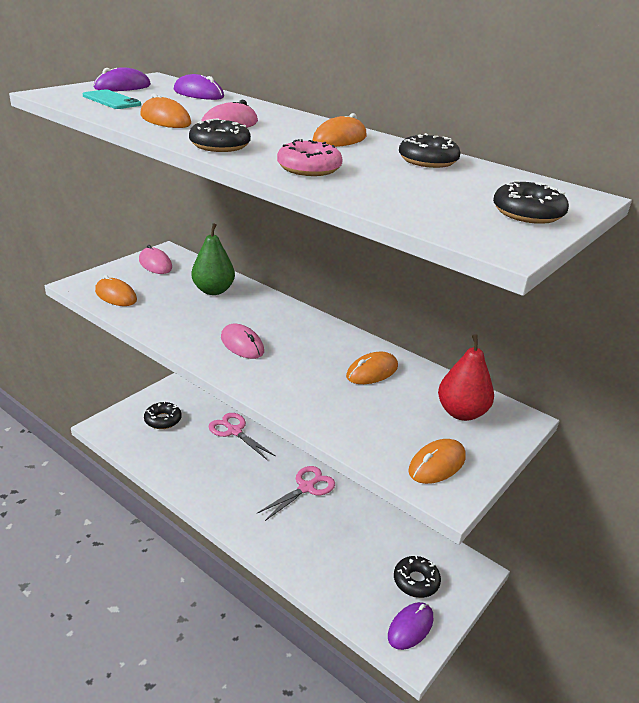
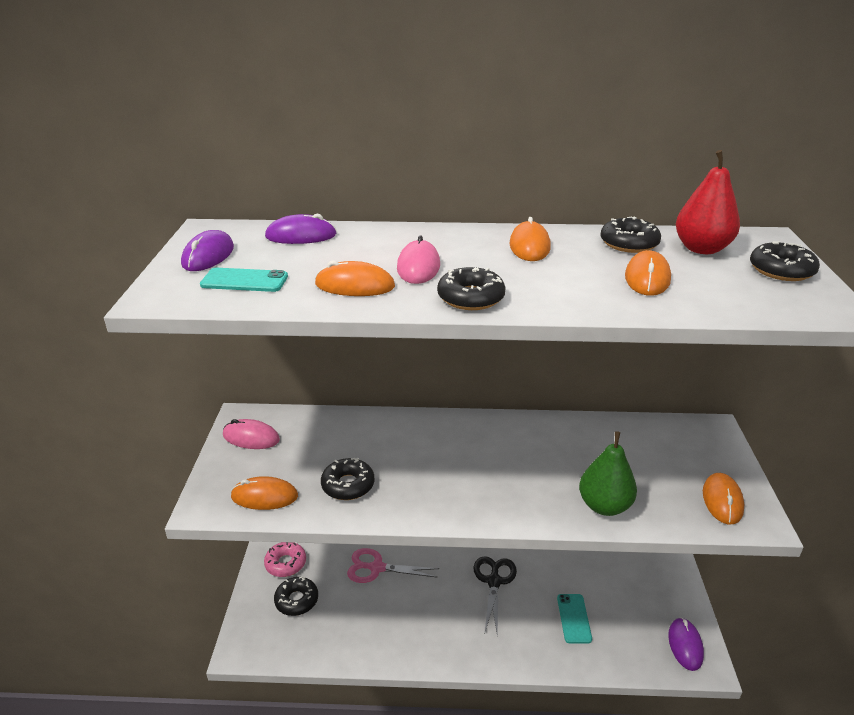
camera: 35 degrees left, 0 degrees up
green pear [191,223,235,295] -> green pear moved to [579,431,637,516]
pink mouse [221,324,264,359] -> none
pink scissors [257,466,335,521] -> black scissors [473,556,517,632]
pink donut [277,139,343,176] -> pink donut moved to [264,542,306,577]
orange mouse [346,352,398,384] -> orange mouse moved to [625,250,671,296]
black donut [394,555,441,598] -> black donut moved to [321,458,374,500]
red pear [438,334,494,421] -> red pear moved to [676,150,740,254]
none -> turquoise phone [557,594,592,643]

